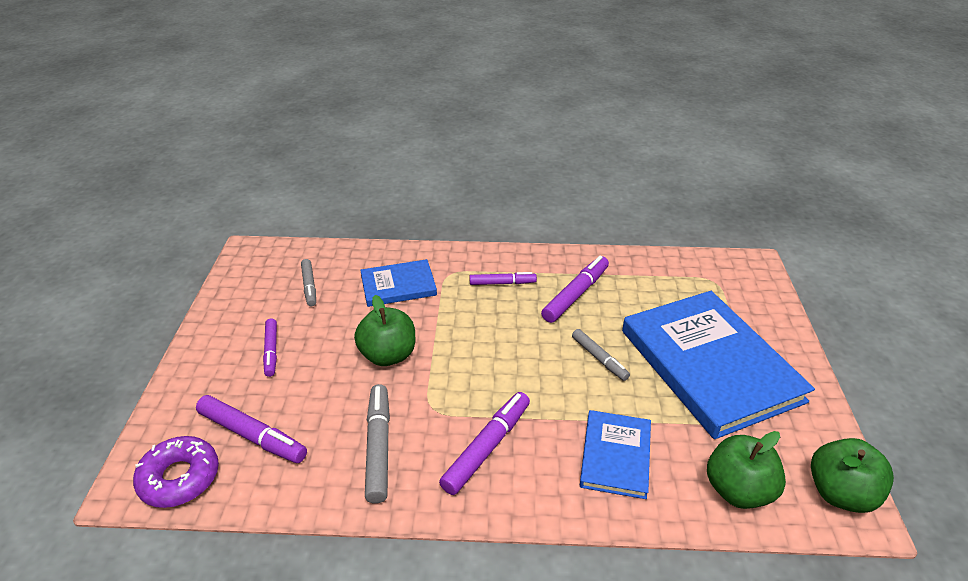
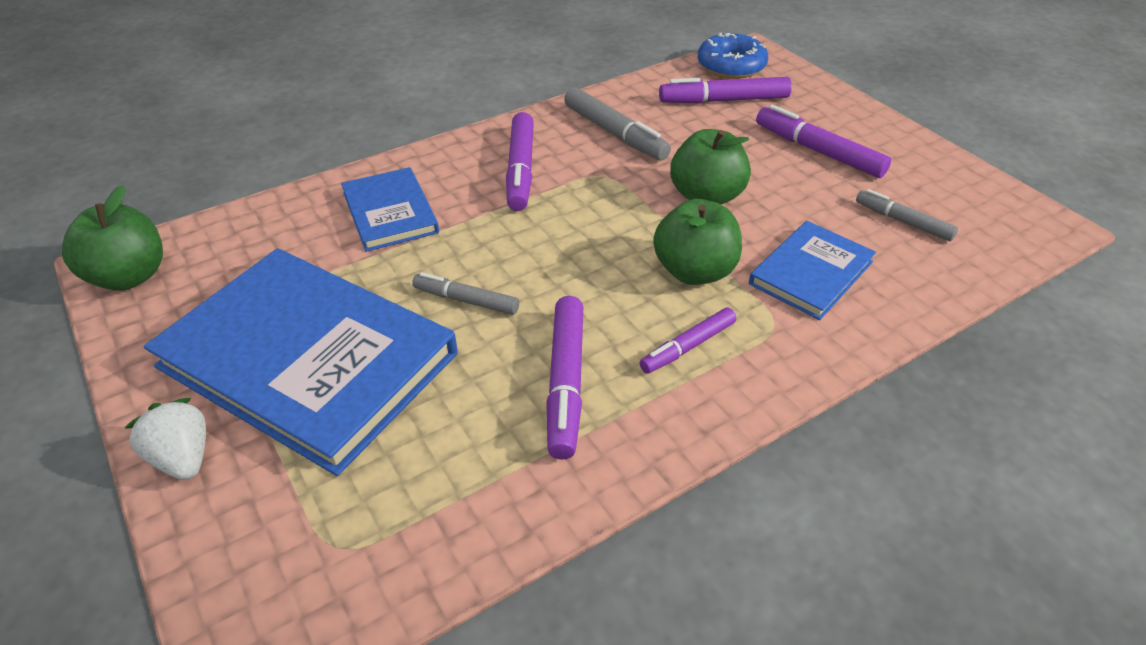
camera: 145 degrees right, 5 degrees up
purple donut [133,436,219,508] -> blue donut [698,33,768,79]
purple marker [263,319,277,377] -> purple marker [756,105,891,178], size x1.57
green apple [707,431,786,509] -> green apple moved to [653,199,742,285]
none -> white strawberry [125,398,206,480]

